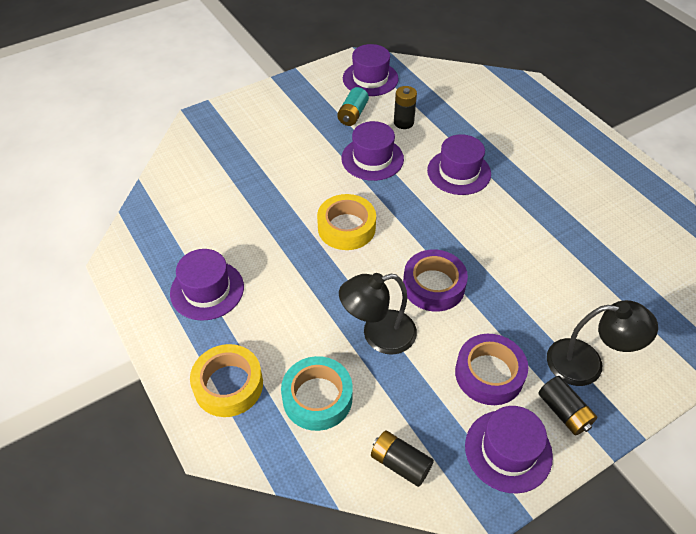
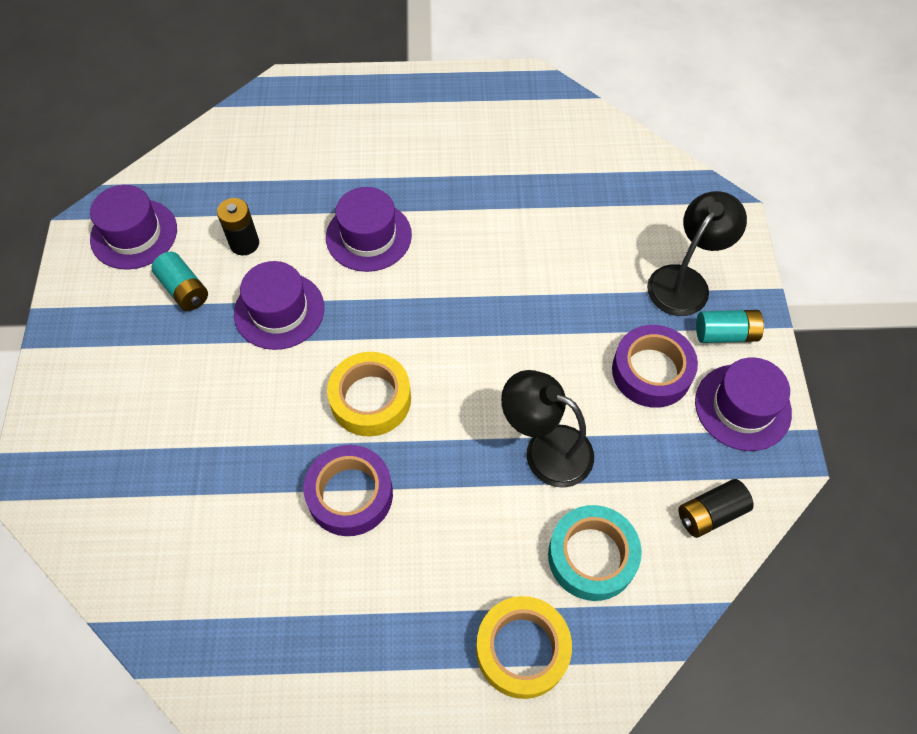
camera: 60 degrees left, 10 degrees up
purple hat [170,249,244,321] -> none
black lamp [339,273,417,355] -> black lamp turned 105 degrees clockwise [501,370,594,488]
purple tape [403,250,468,312] -> purple tape moved to [303,445,393,536]
black battery [538,376,597,435] -> turquoise battery [696,310,764,343]

